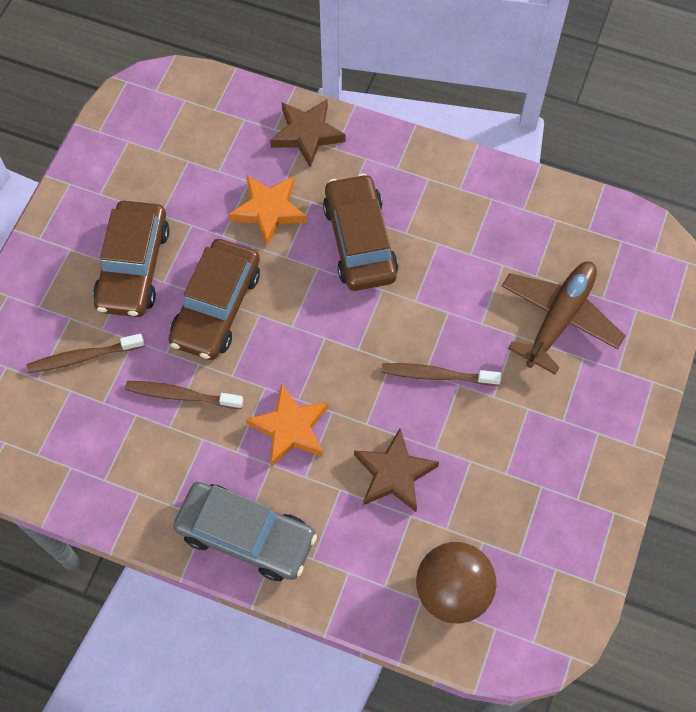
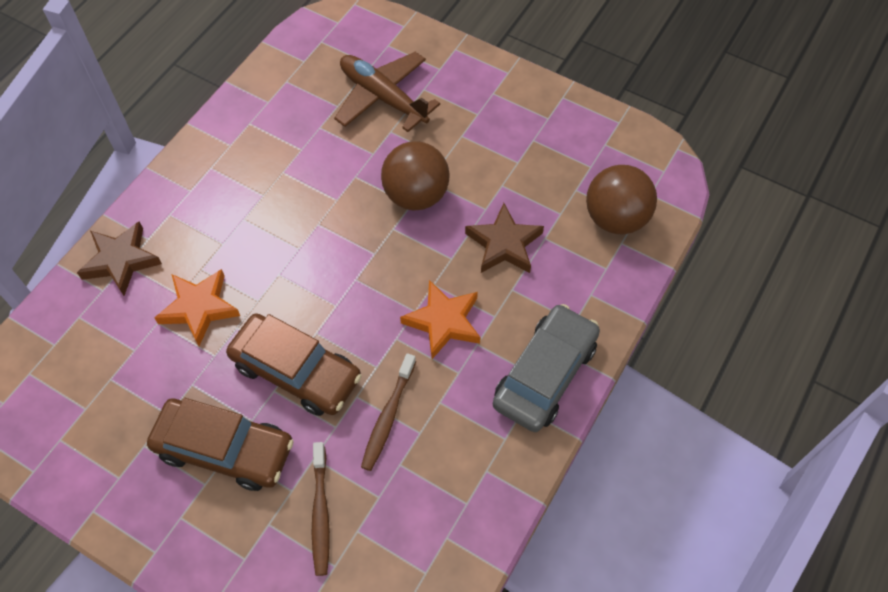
camera: 80 degrees left, 5 degrees down
brown car [323,174,398,291] -> none
brown toothbrush [381,363,501,386] -> brown ball [381,141,450,210]

